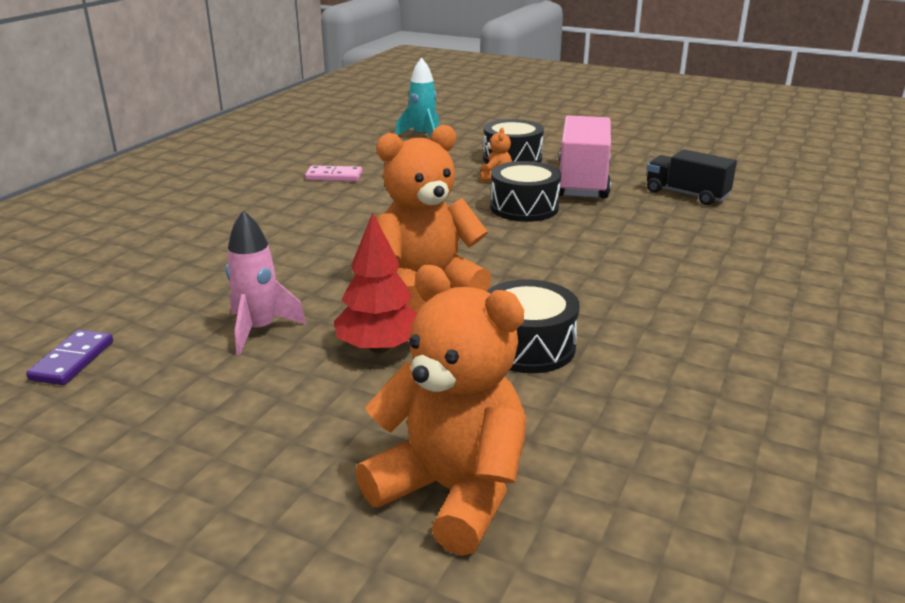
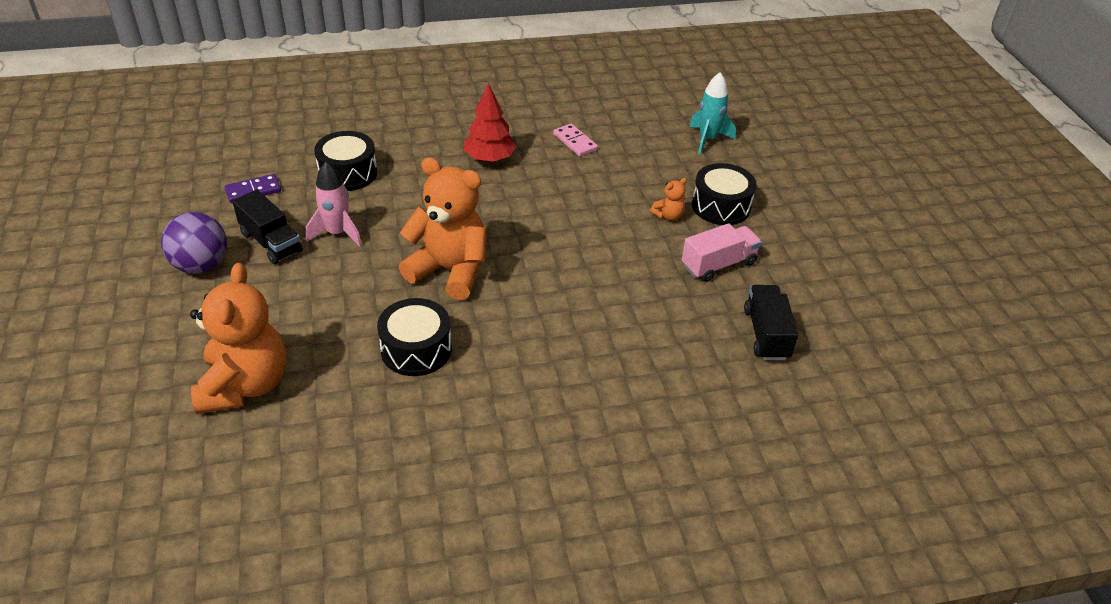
camera: 50 degrees right, 15 degrees up
red tree [334,212,417,353] -> red tree moved to [464,83,517,162]
black drum [490,161,561,222] -> black drum moved to [314,131,377,191]
pink truck [559,116,611,199] -> pink truck [682,223,762,282], size x0.65
none -> purple ball [161,212,227,274]
none -> black truck [232,190,303,264]

